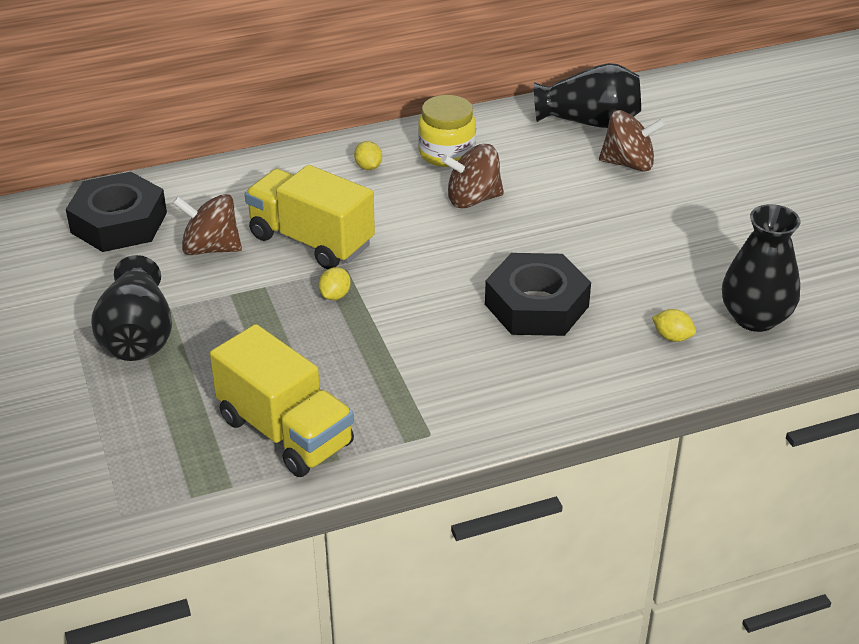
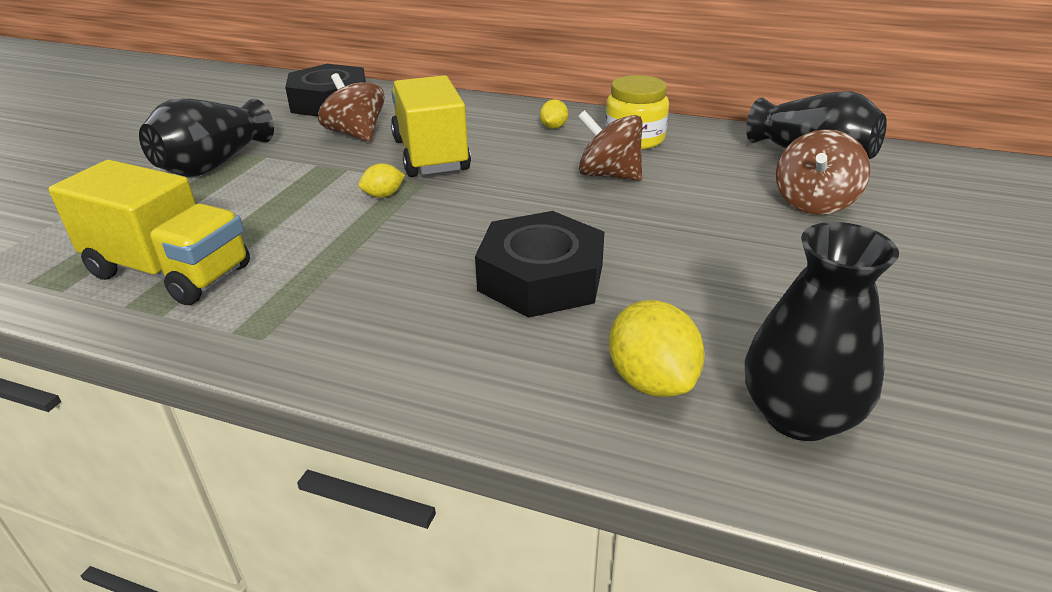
camera: 40 degrees right, 5 degrees down
yellow truck [210,324,354,477] -> yellow truck turned 60 degrees counterclockwise [49,160,250,305]
brown spinning top [599,110,665,172] -> brown spinning top turned 75 degrees clockwise [776,129,870,215]
yellow lemon [652,309,696,342] -> yellow lemon [609,300,705,397], size x1.80

